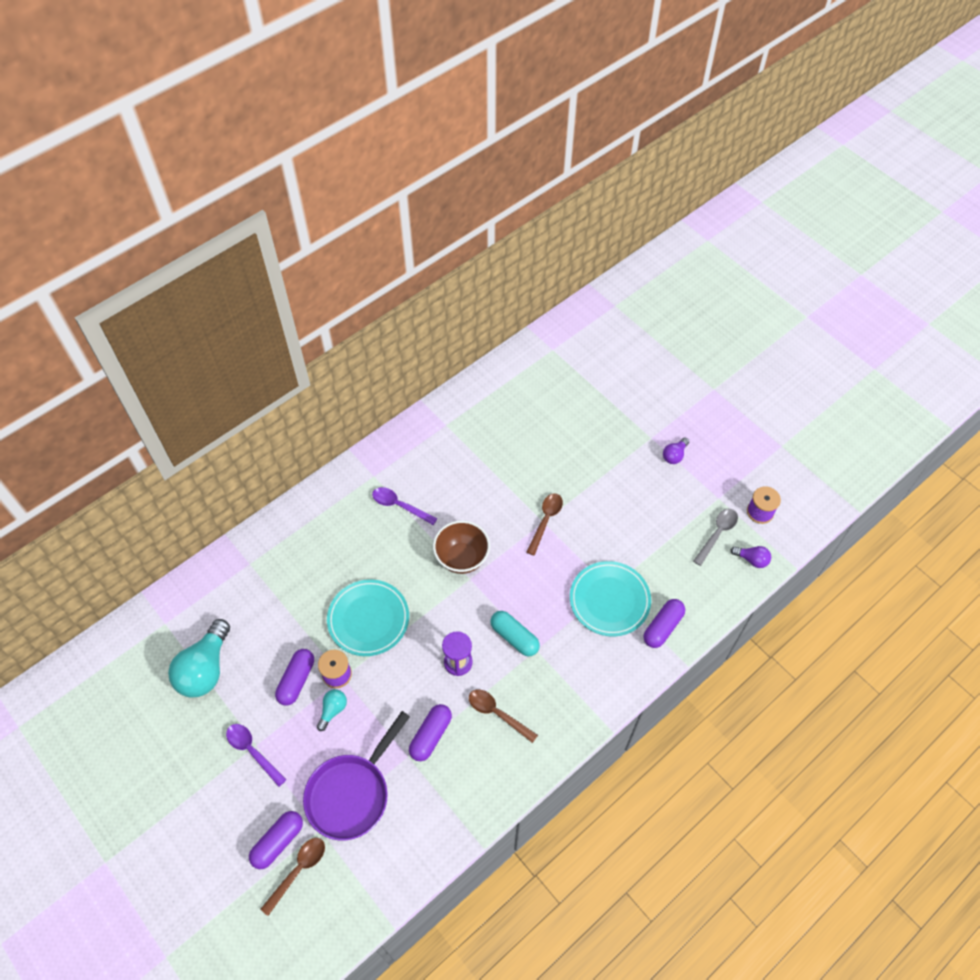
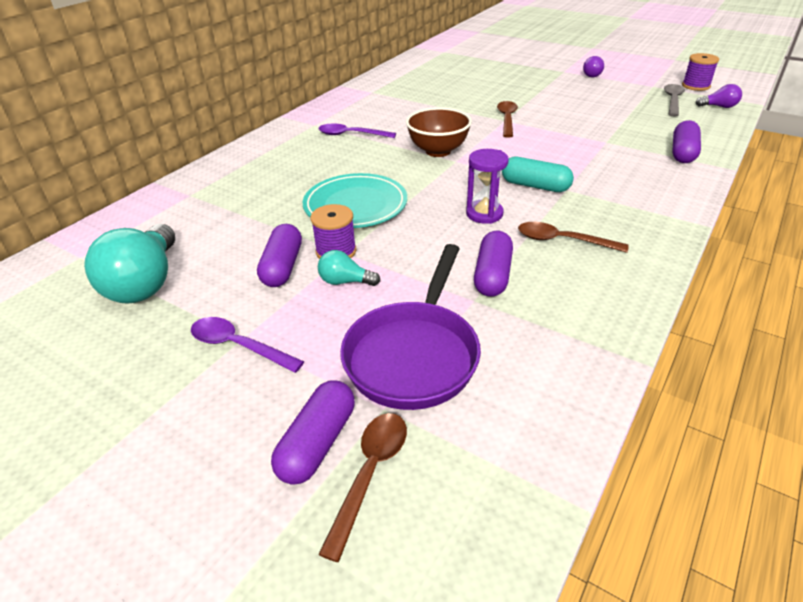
camera: 15 degrees left, 20 degrees down
turquoise light bulb [317,689,347,731] -> turquoise light bulb turned 90 degrees counterclockwise [318,250,380,286]
turquoise plate [570,561,651,637] -> none

